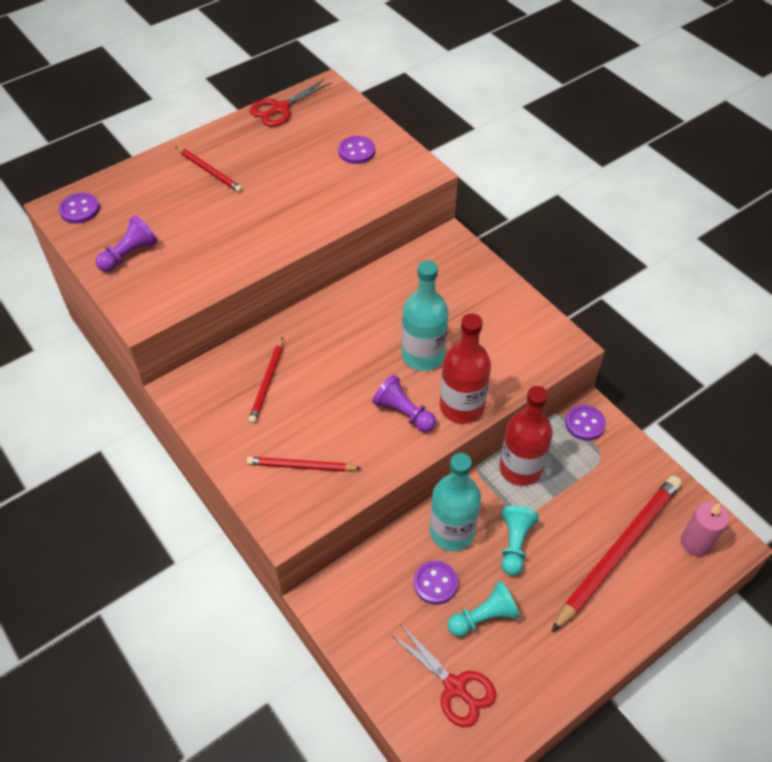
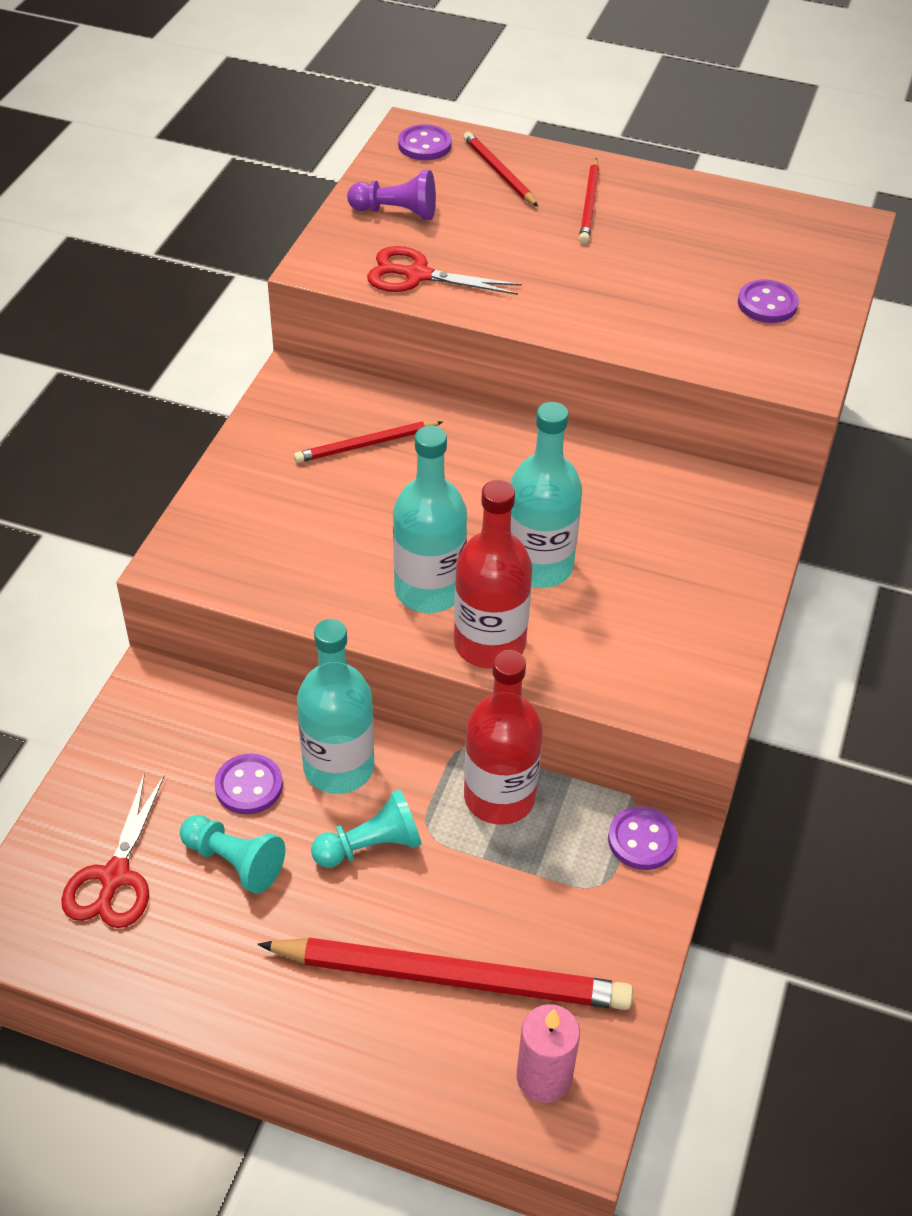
camera: 55 degrees right, 5 degrees down
red pencil [247,457,361,472] -> red pencil moved to [463,132,538,207]
red scissors [250,79,332,126] -> red scissors moved to [367,246,522,295]
purple pawn [372,375,436,432] -> turquoise bottle [393,426,467,613]

